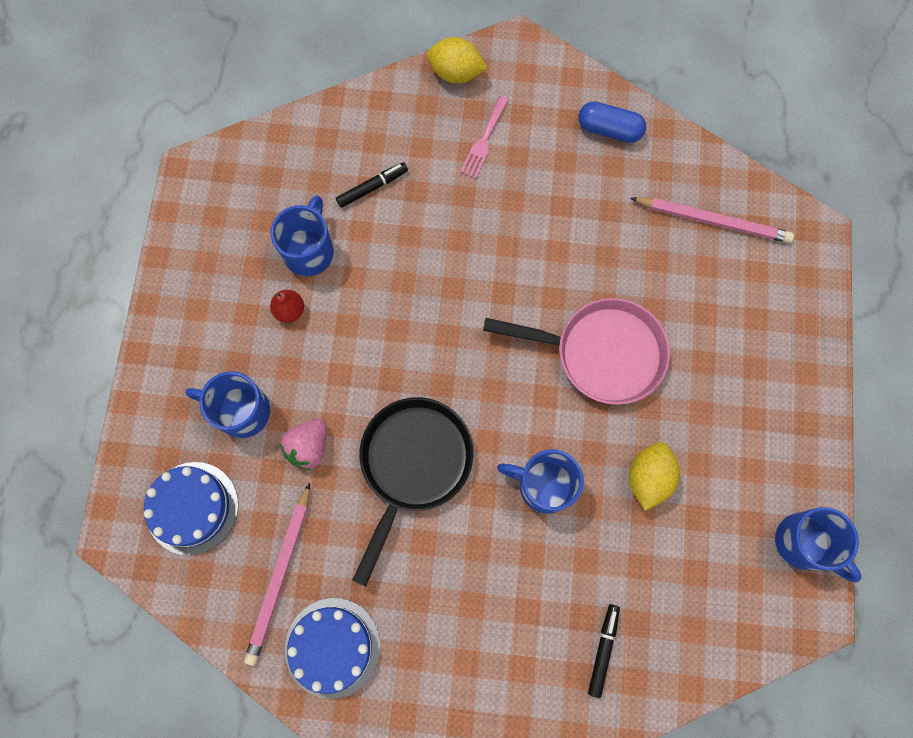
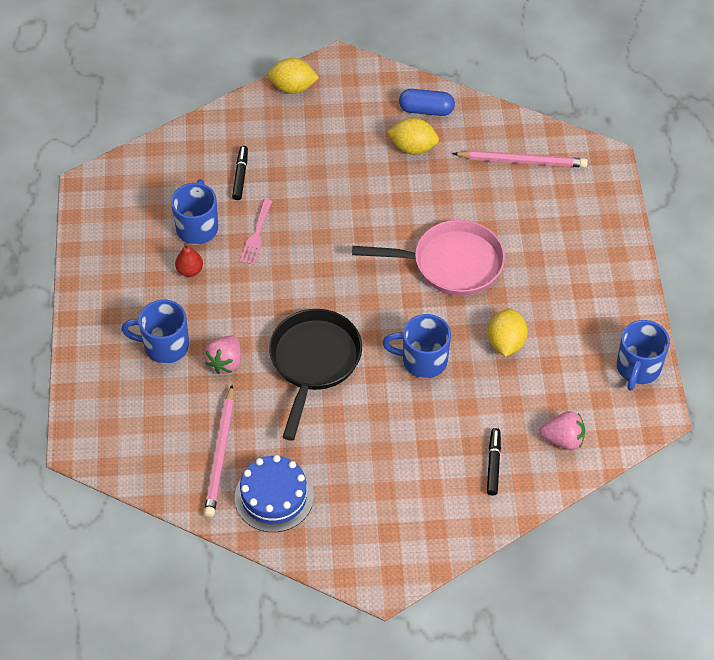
camera: 10 degrees left, 20 degrees down
blue cake [144,462,238,555] -> none
black marker [336,162,408,208] -> black marker turned 45 degrees counterclockwise [232,146,248,200]
pink fork [460,96,509,178] -> pink fork moved to [240,199,272,265]
blue mug [775,507,861,583] -> blue mug turned 75 degrees clockwise [617,320,670,391]
none -> yellow lemon [387,118,439,155]
none -> pink strawberry [539,411,585,450]

